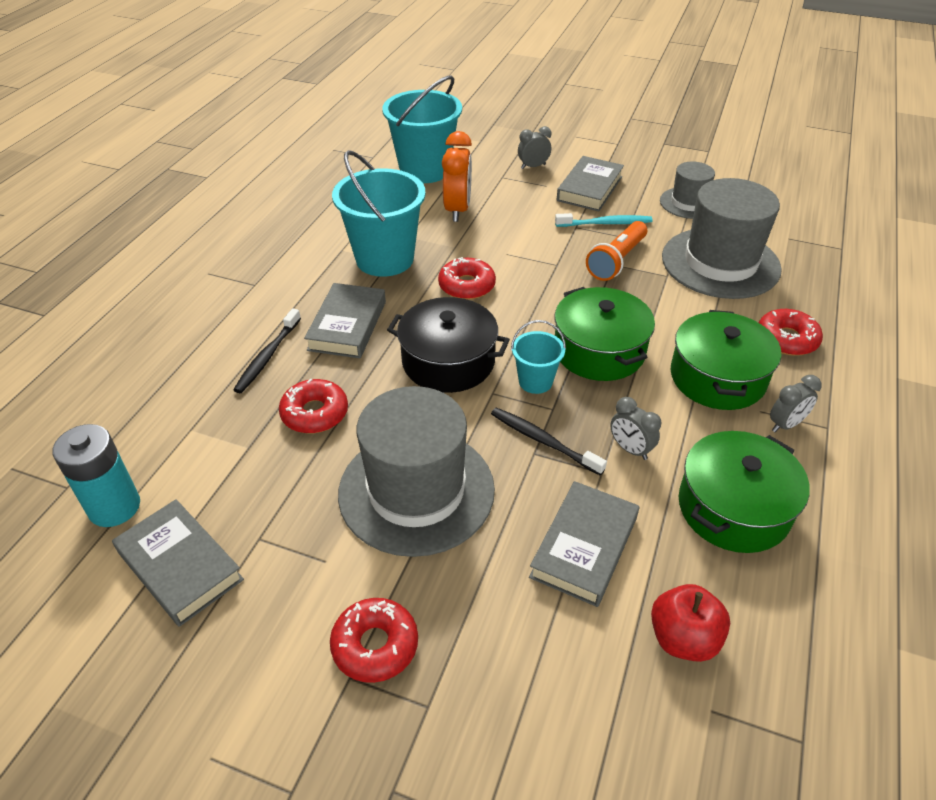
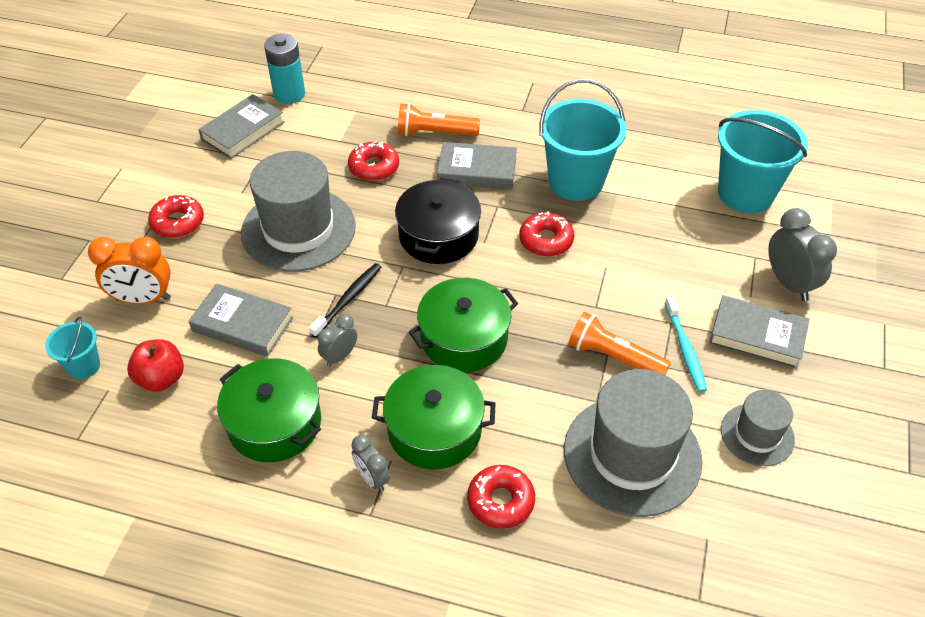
camera: 85 degrees right, 5 degrees up
black toothbrush [233,308,301,393] -> orange flashlight [398,103,480,136]
orange clock [442,131,472,222] -> orange clock moved to [88,237,171,304]
turquoise bucket [511,320,566,394] -> turquoise bucket moved to [45,317,100,379]
grey clock [518,126,551,169] -> grey clock [768,208,837,301], size x1.70

